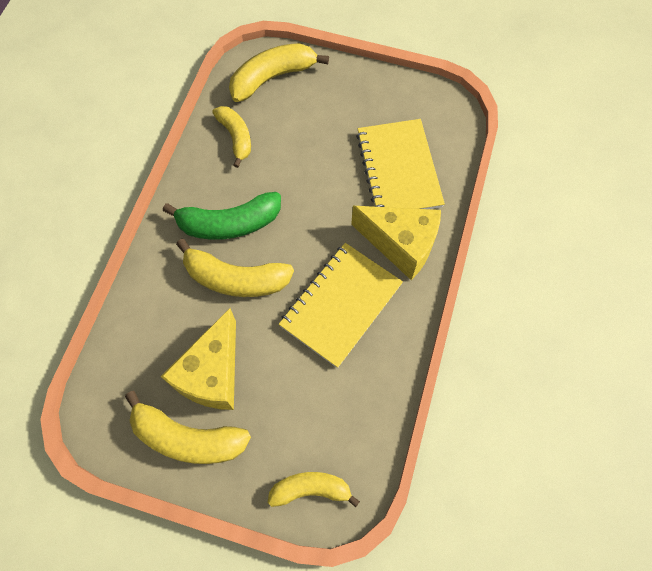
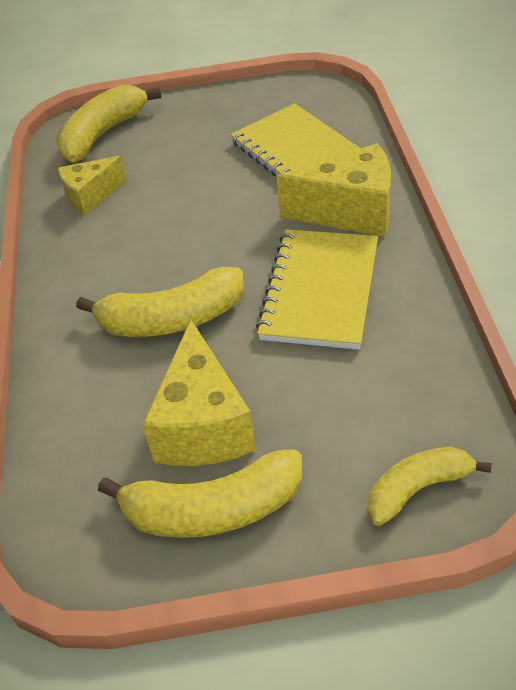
camera: 20 degrees left, 20 degrees down
green banana [163,192,281,240] -> none
yellow banana [212,106,251,168] -> yellow cheese [58,156,127,215]

